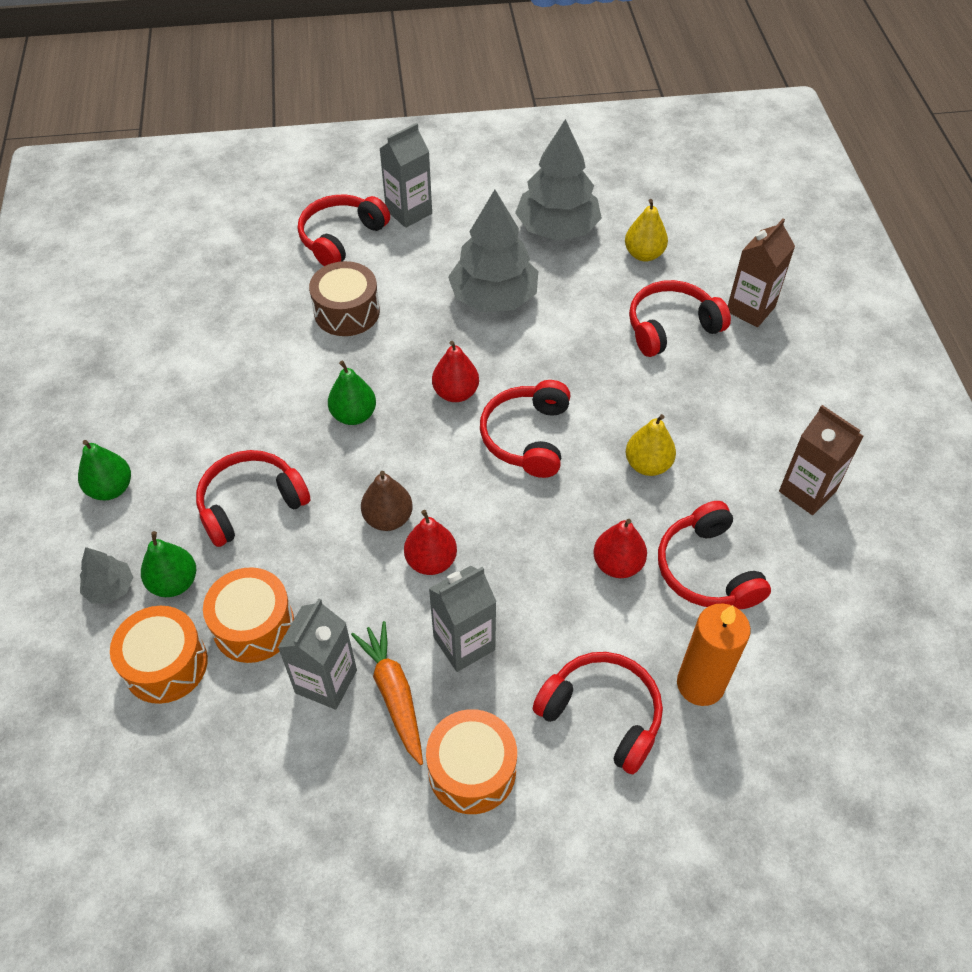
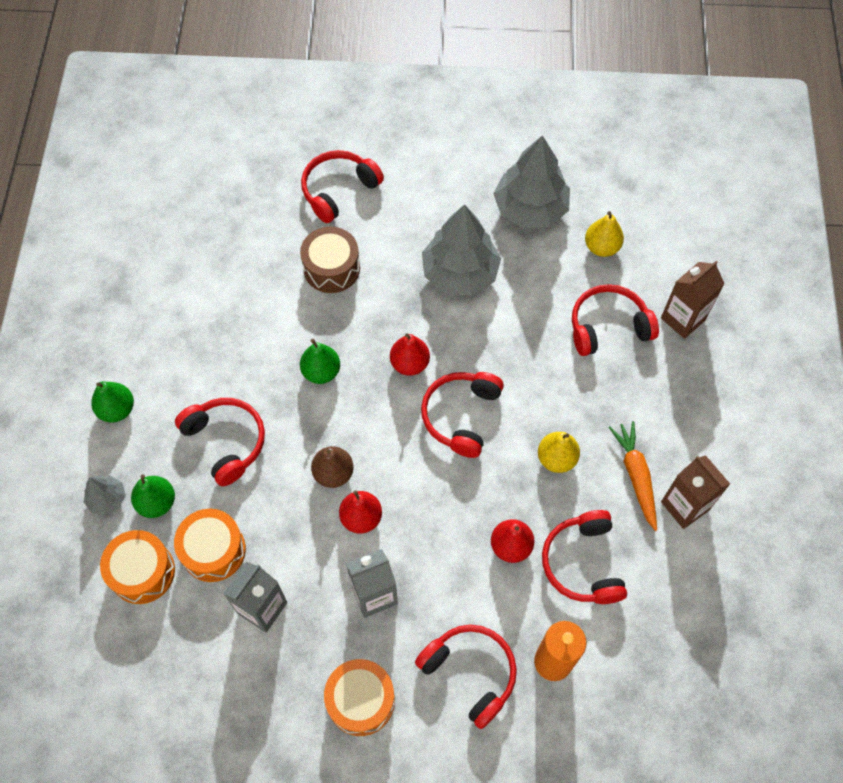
camera: 10 degrees right, 10 degrees up
red headphones [196,450,310,547] -> red headphones turned 75 degrees clockwise [175,398,265,486]
orange carrot [351,621,423,765] -> orange carrot moved to [609,421,657,531]
grey carton [379,123,432,228] -> none

